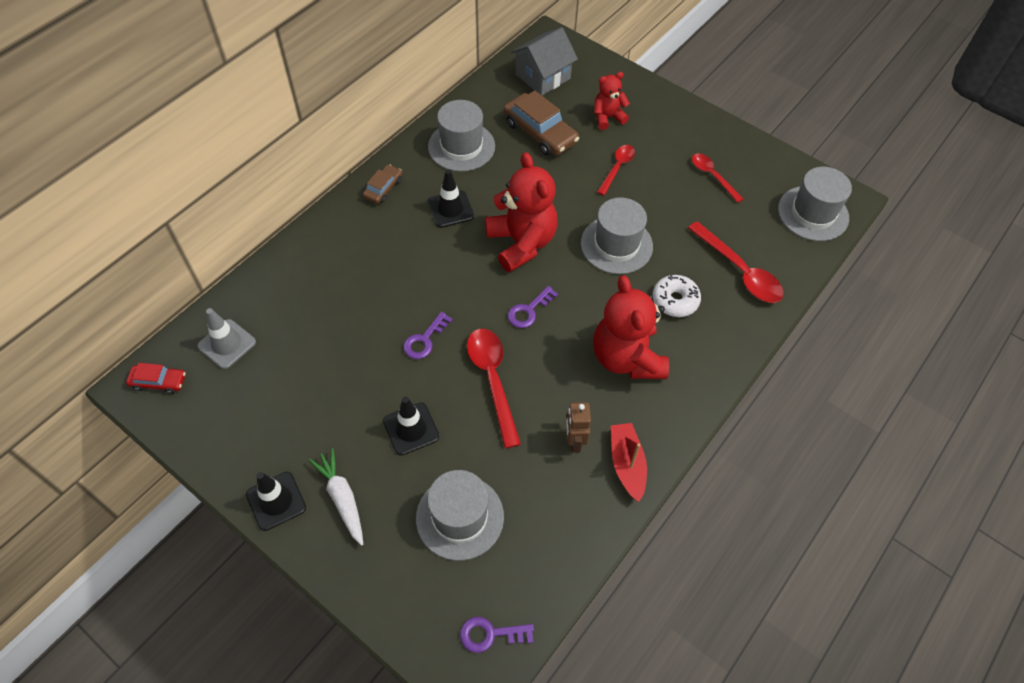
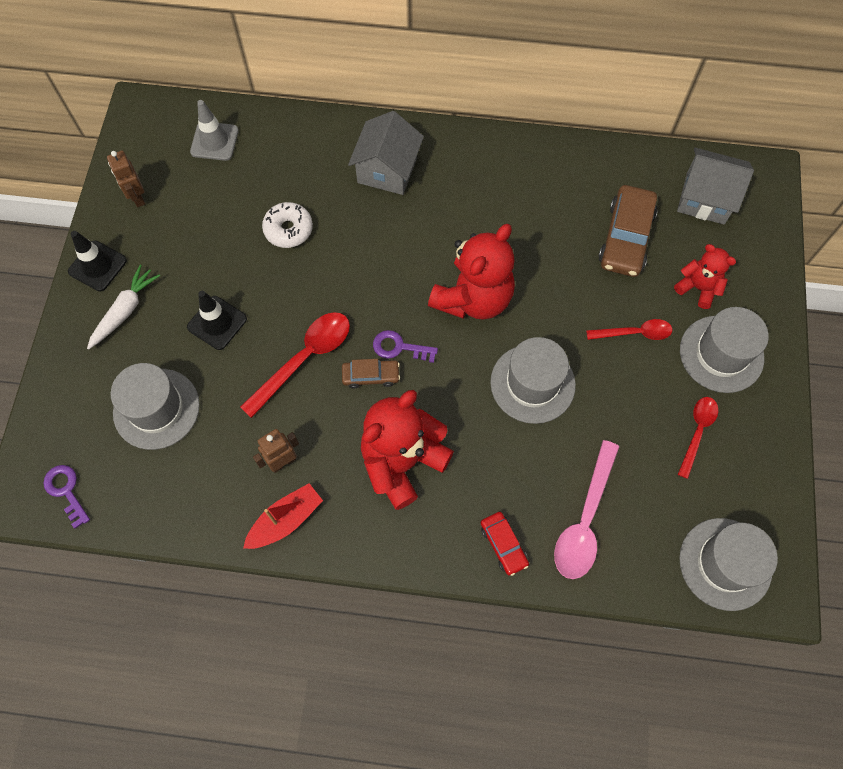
camera: 60 degrees right, 10 degrees up
red car [126,363,186,394] -> red car moved to [481,512,529,576]
brown car [363,164,402,204] -> brown car moved to [342,359,400,389]
purple key [403,312,453,359] -> none
grey hat [428,100,495,172] -> grey hat moved to [680,307,769,393]
black traffic cone [428,169,474,228] -> none
white donut [653,275,701,317] -> white donut moved to [262,202,313,248]
red spoon [688,221,784,303] -> pink spoon [554,440,619,579]
none -> brown robot [107,151,145,207]
none -> grey house [348,111,424,195]

